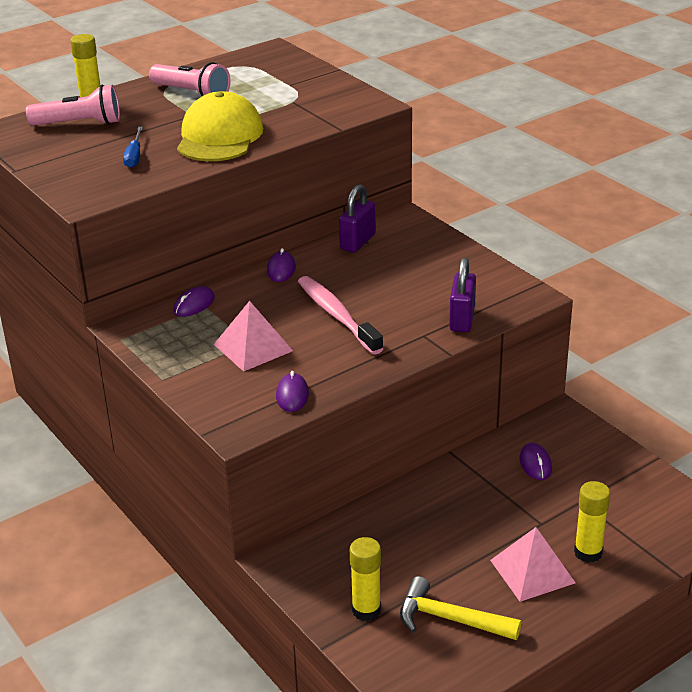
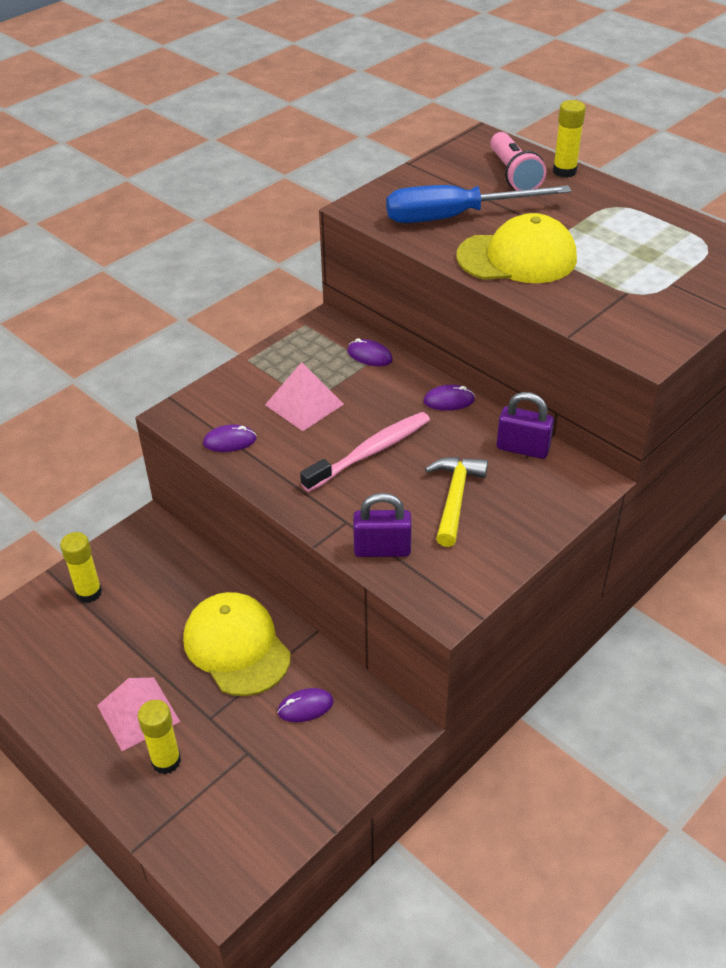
camera: 80 degrees right, 10 degrees up
blue screwdriver [123,127,143,168] -> blue screwdriver [386,185,571,223], size x2.27
pink flashlight [149,62,231,96] -> none
yellow hammer [400,576,521,640] -> yellow hammer moved to [425,457,488,547]
none -> yellow cap [183,592,291,696]

